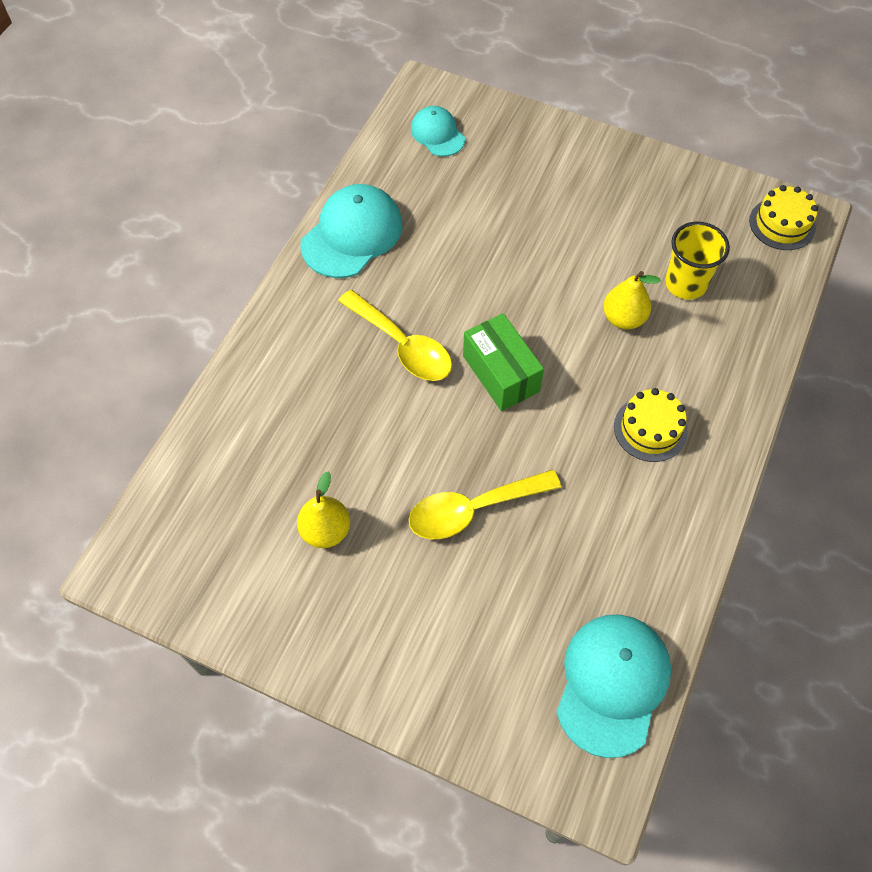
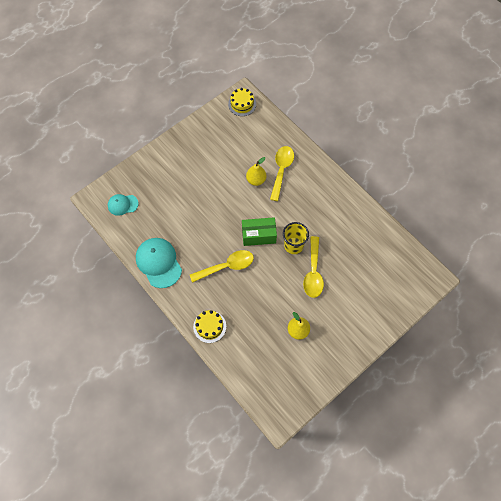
camera: 65 degrees left, 5 degrees up
turquoise cap [556,614,671,758] -> none
yellow cake [614,388,688,462] -> yellow cake moved to [193,310,226,343]
yellow cup [665,222,730,300] -> yellow cup moved to [283,222,309,254]
none -> yellow spoon [270,146,294,201]

